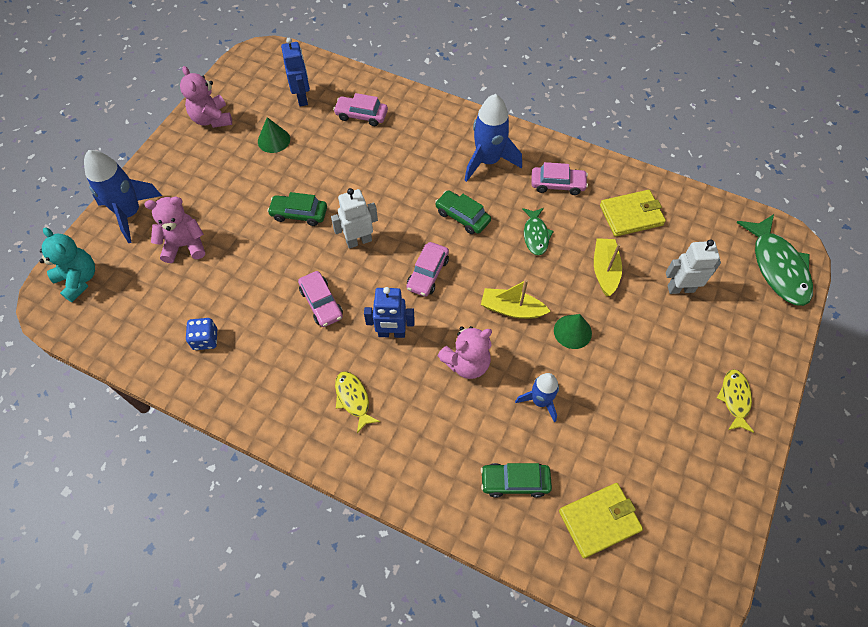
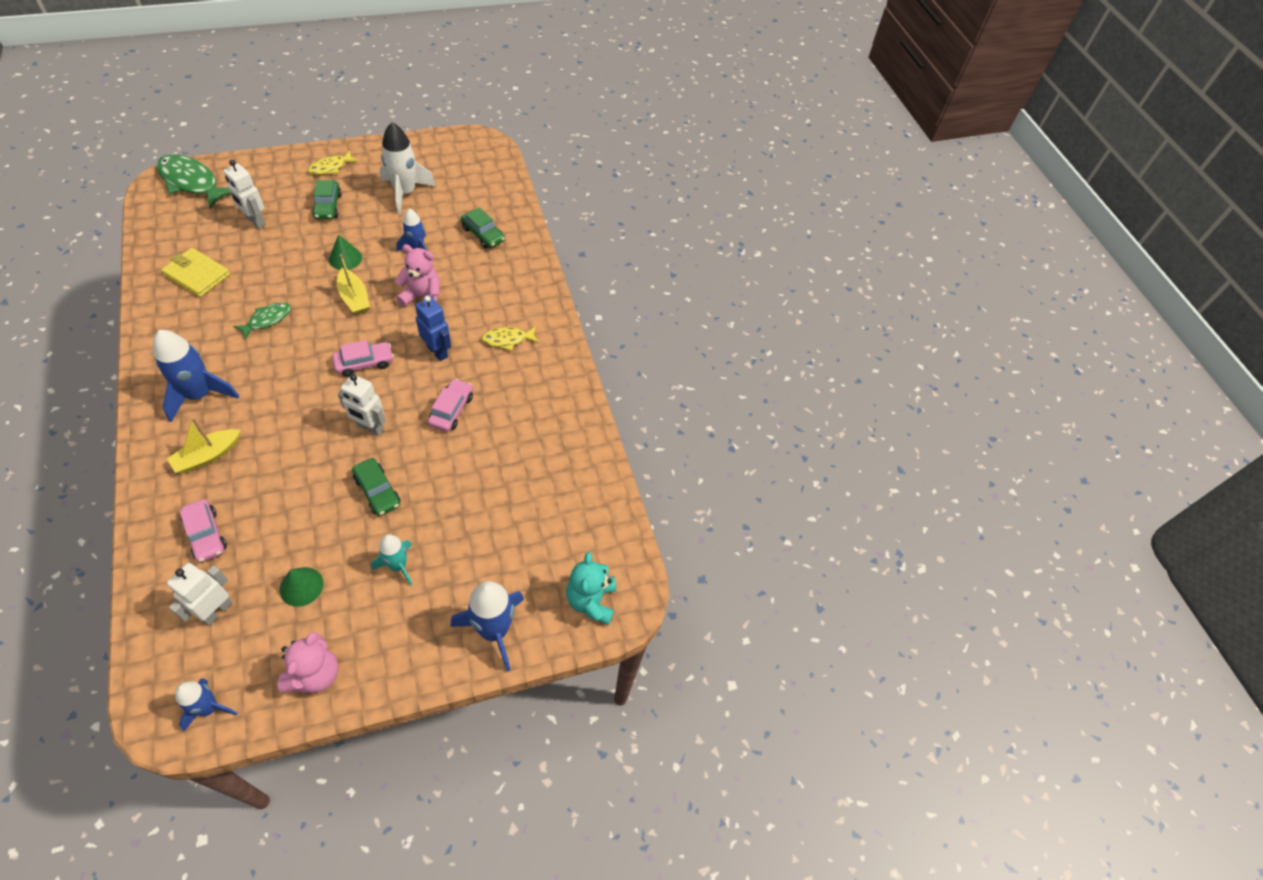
camera: 140 degrees left, 5 degrees down
pink teddy bear [145,197,205,263] -> none
blue dice [186,318,217,350] -> none
blue robot [281,38,310,106] -> white robot [167,563,232,626]
yellow fish [335,371,380,433] -> yellow fish turned 60 degrees clockwise [482,326,539,351]
green car [435,190,491,234] -> green car moved to [312,180,342,220]
pink car [531,162,588,195] -> none
yellow wallet [559,483,643,558] -> none
yellow boat [594,238,622,296] -> yellow boat moved to [167,417,240,473]
green fish [736,214,813,306] -> green fish turned 90 degrees counterclockwise [156,154,231,209]
none -> blue rocket [175,678,237,732]
none -> turquoise rocket [371,534,413,586]
none -> white rocket [380,122,436,215]

